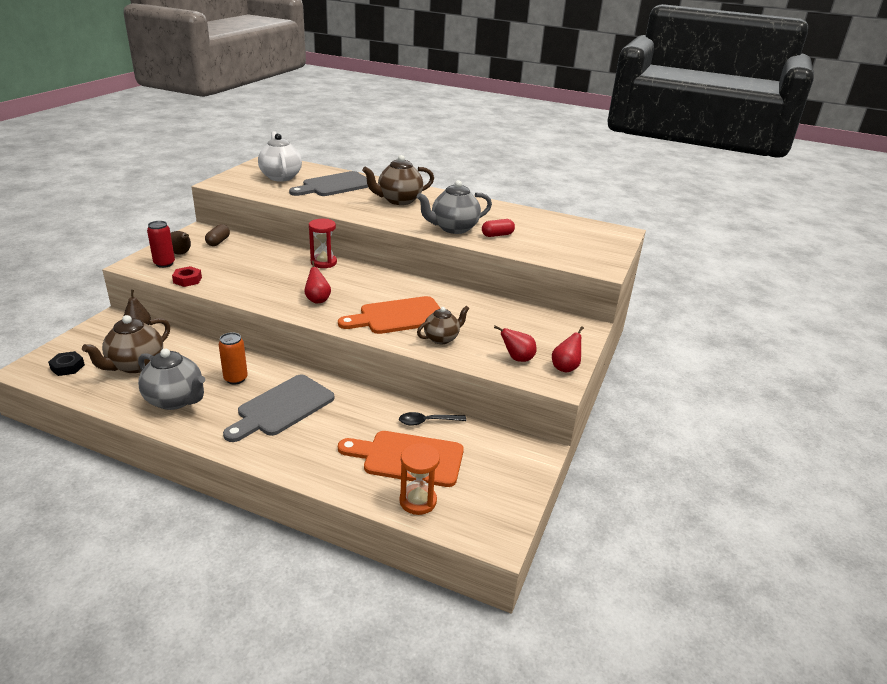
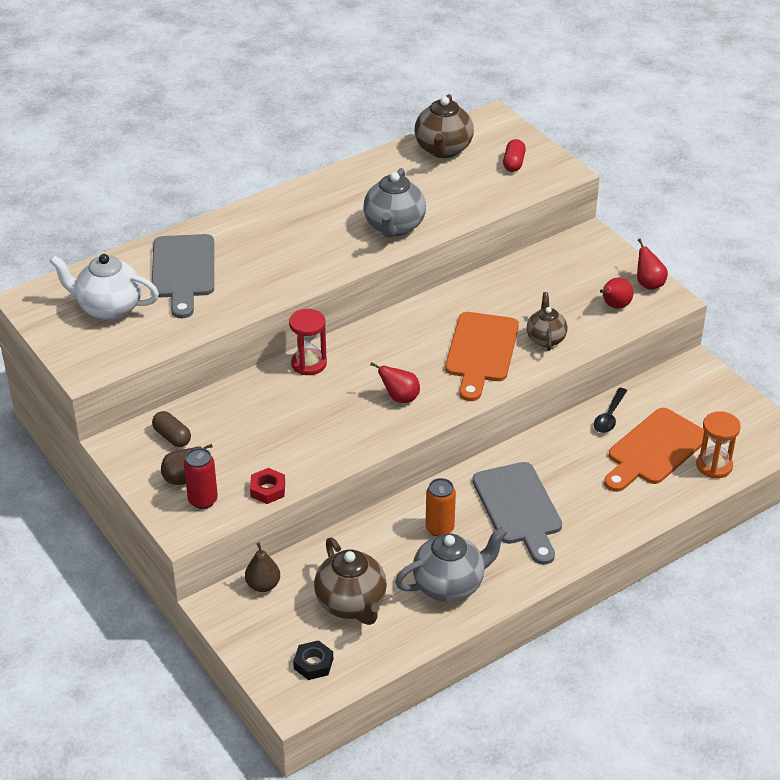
camera: 55 degrees left, 10 degrees up
brown teapot [362,155,434,205] -> brown teapot moved to [415,94,474,158]
red capsule [482,219,515,237] -> red capsule moved to [503,139,526,172]

